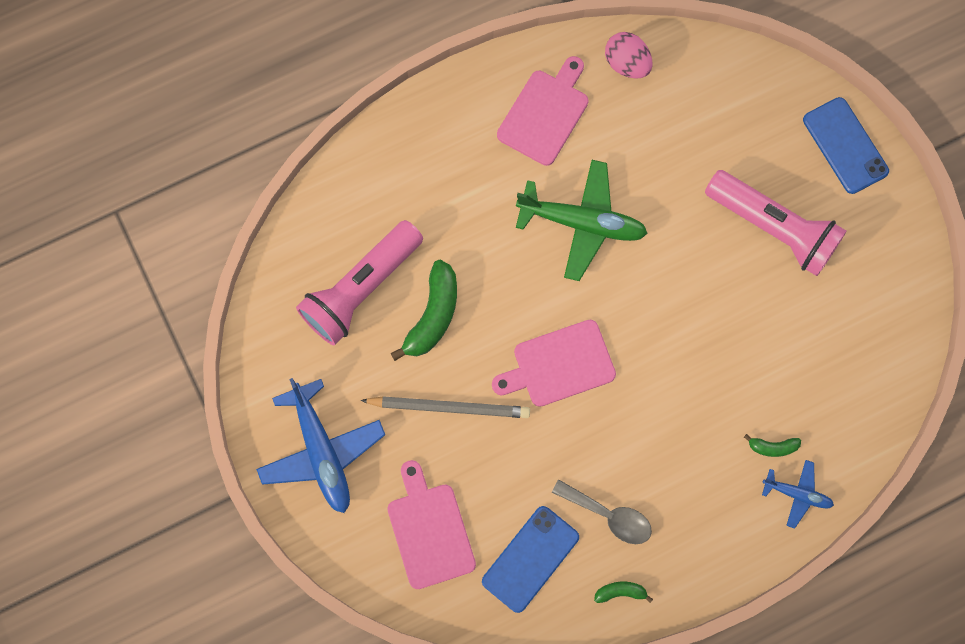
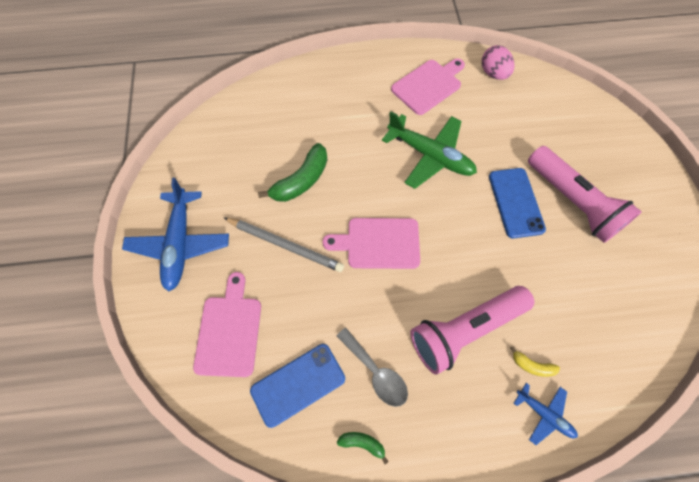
camera: 20 degrees right, 10 degrees down
pink flashlight [296,220,423,346] -> pink flashlight moved to [410,286,535,375]
green banana [744,434,801,457] -> yellow banana [510,346,560,377]
blue phone [803,97,889,194] -> blue phone moved to [489,168,546,238]

